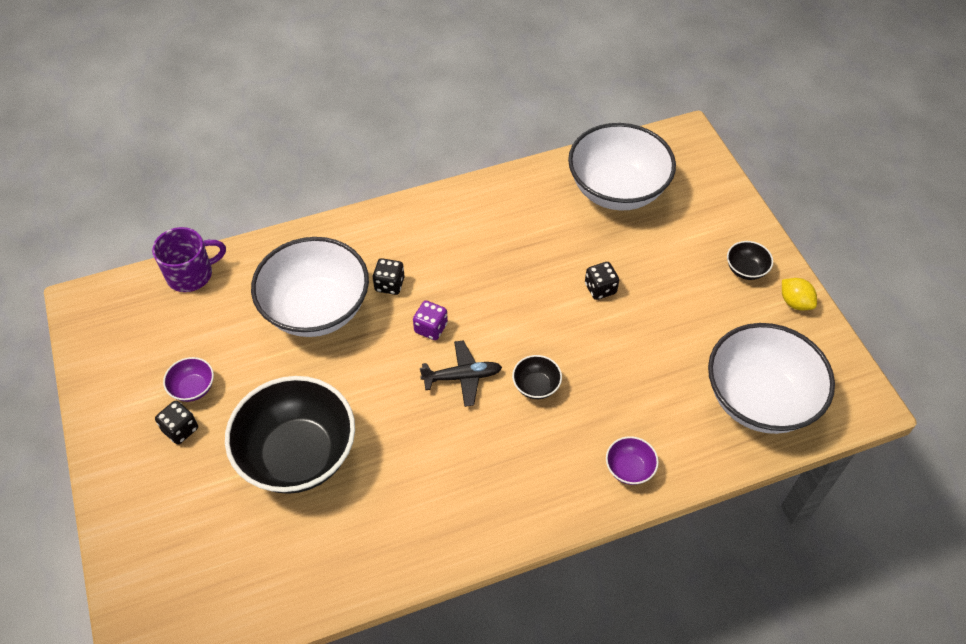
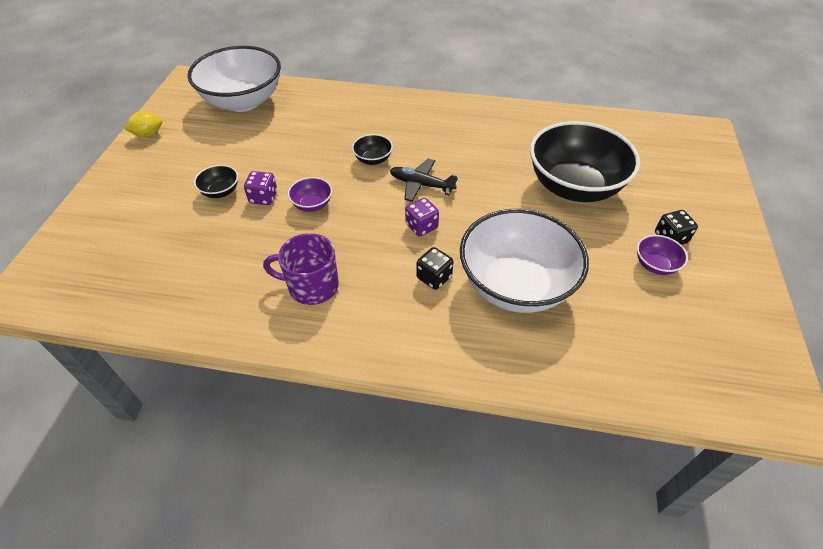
camera: 150 degrees left, 5 degrees down
purple mug [152,227,226,292] -> purple mug moved to [263,233,339,305]
white bowl [568,123,676,210] -> none
black dice [585,262,619,300] -> purple dice [244,171,277,205]
purple bowl [606,436,659,485] -> purple bowl moved to [288,177,332,212]
black bowl [727,241,773,280] -> black bowl moved to [194,165,238,198]
yellow lemon [782,278,817,310] -> yellow lemon turned 75 degrees clockwise [124,111,162,137]

